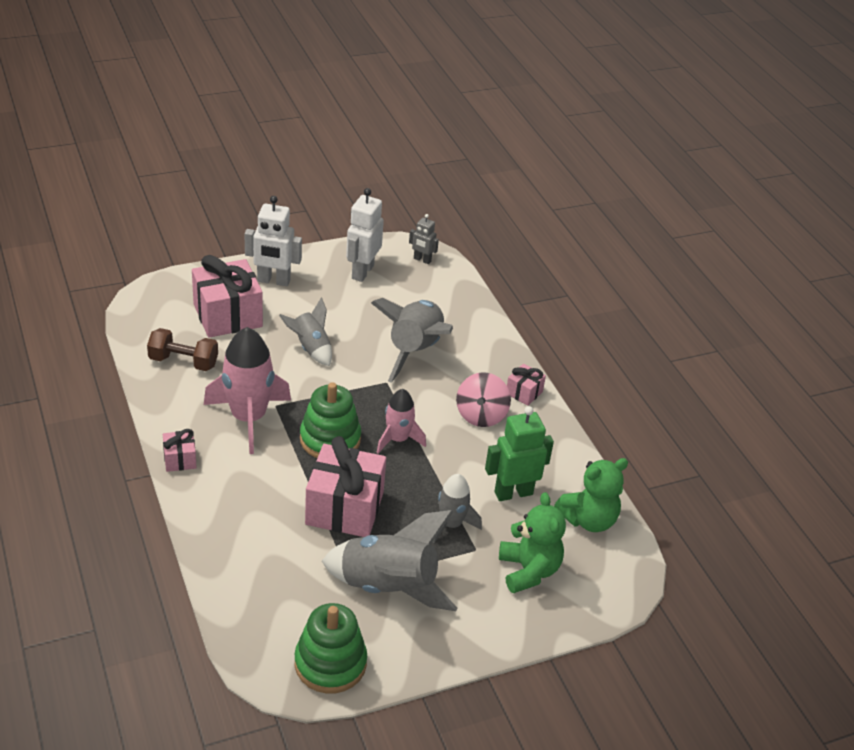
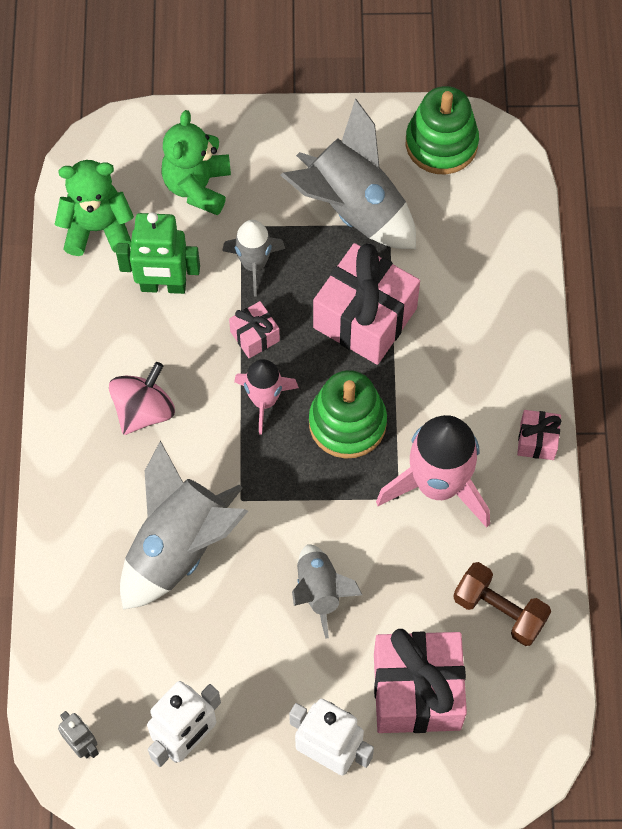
camera: 155 degrees left, 25 degrees up
pink gift [507,364,546,406] -> pink gift moved to [229,301,280,358]

